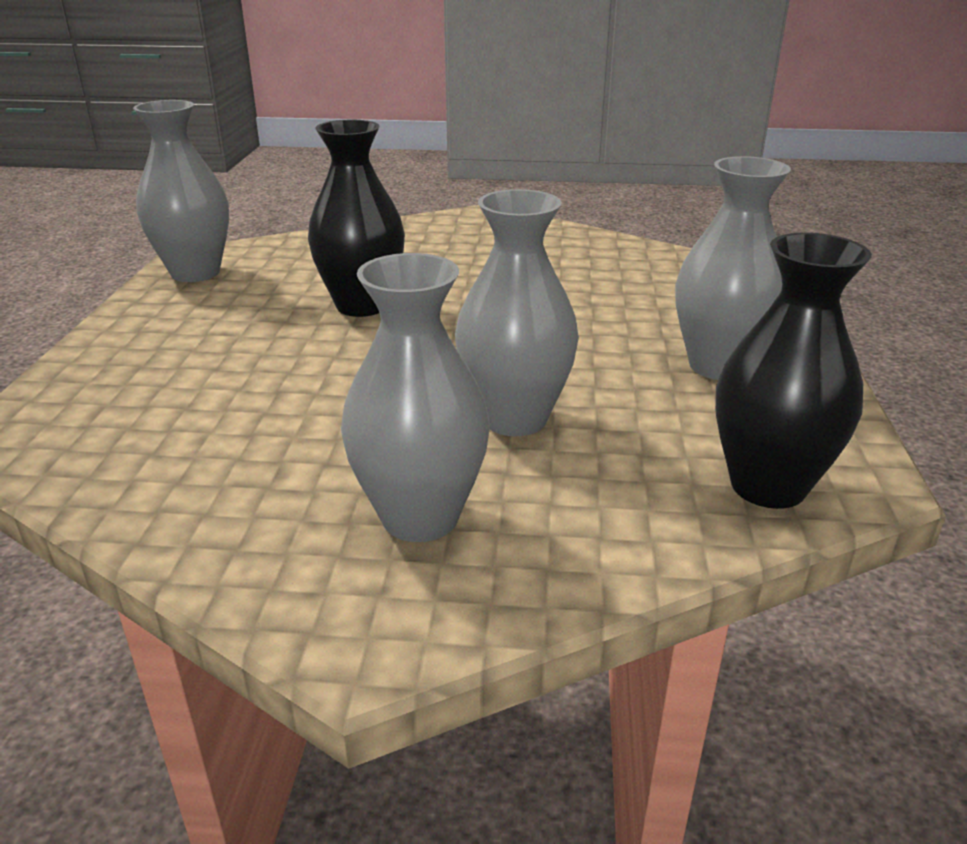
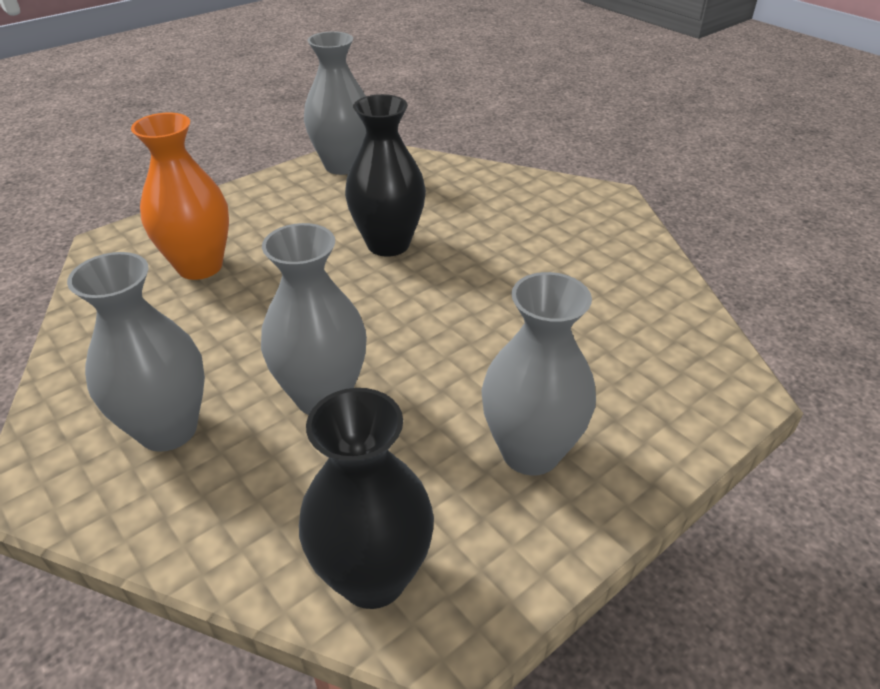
camera: 45 degrees right, 10 degrees up
none -> orange vase [131,113,229,280]

